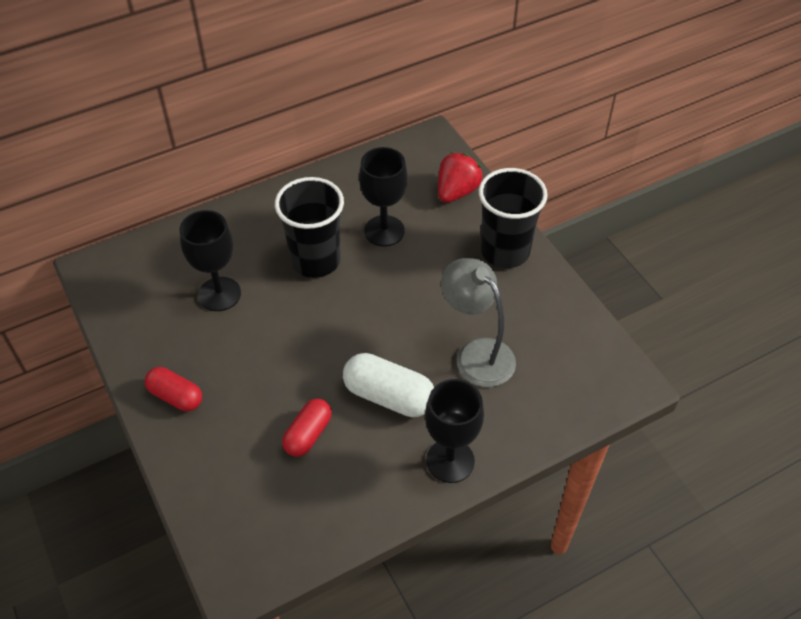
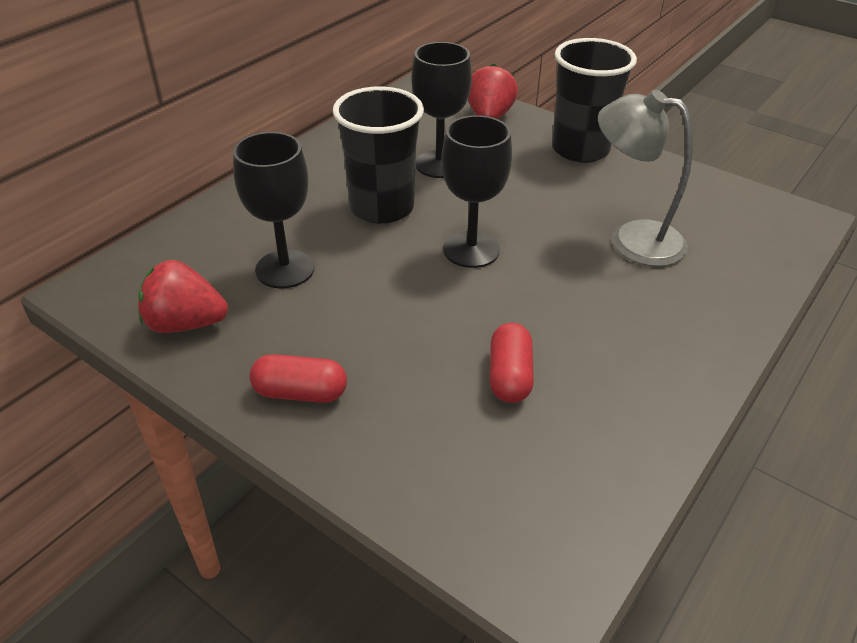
camera: 25 degrees left, 10 degrees down
white capsule [343,353,434,417] -> none
black goblet [425,379,484,483] -> black goblet moved to [442,115,512,268]
none -> red strawberry [138,260,228,333]

